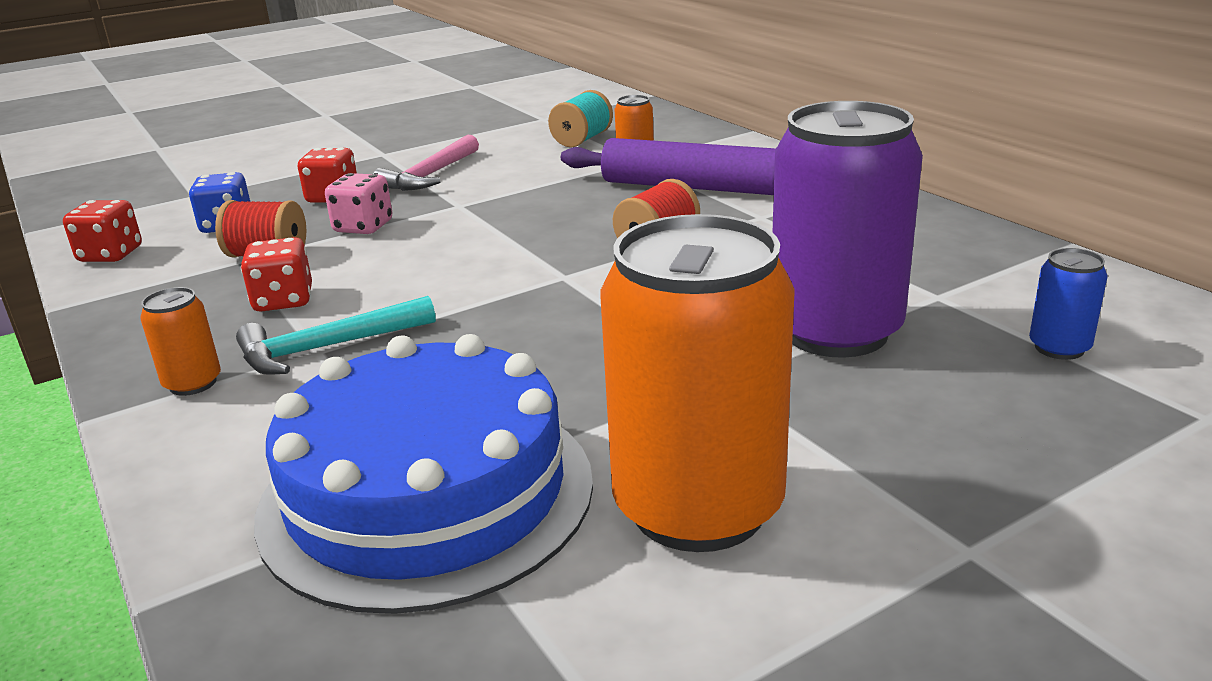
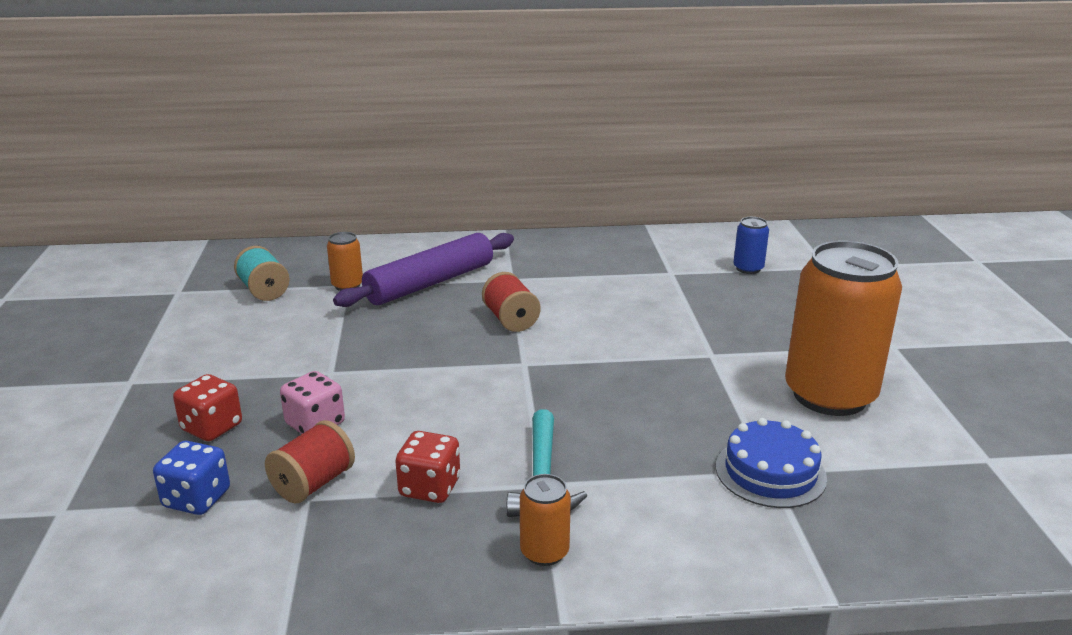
camera: 65 degrees left, 0 degrees up
red dice [63,200,142,262] -> none
blue cake [254,334,593,614] -> blue cake [716,418,827,508], size x0.52
pink hammer [373,134,479,191] -> none
purple can [772,101,923,358] -> none

